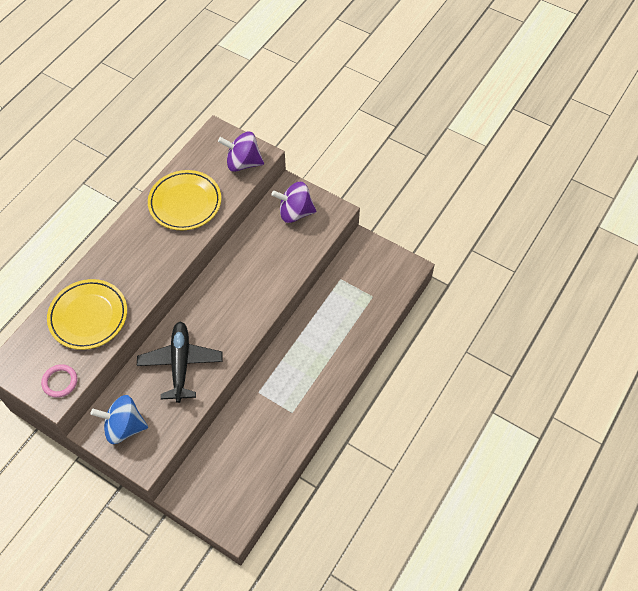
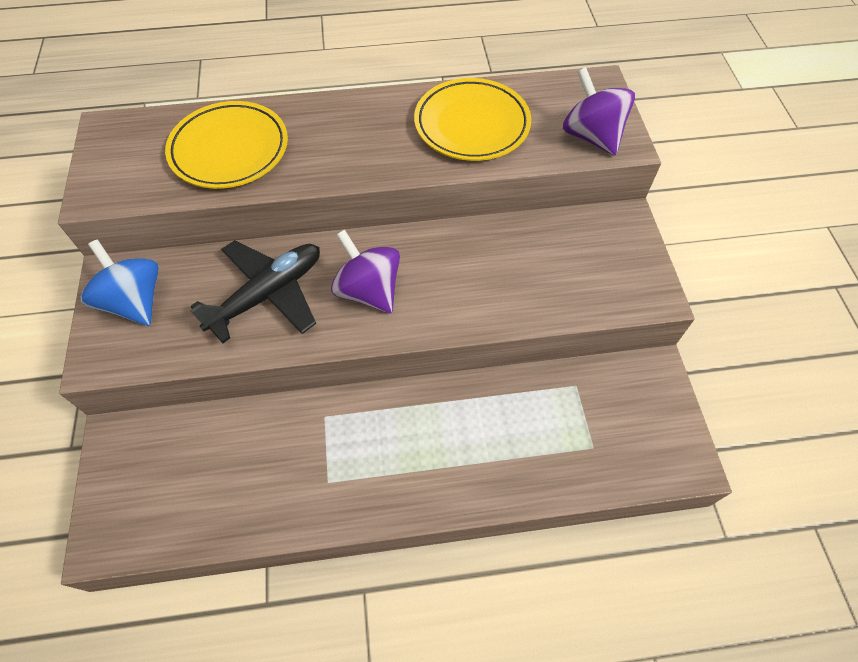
camera: 50 degrees right, 0 degrees up
pink ring [41,364,77,398] -> none
purple spinning top [272,182,316,223] -> purple spinning top moved to [331,230,400,314]

